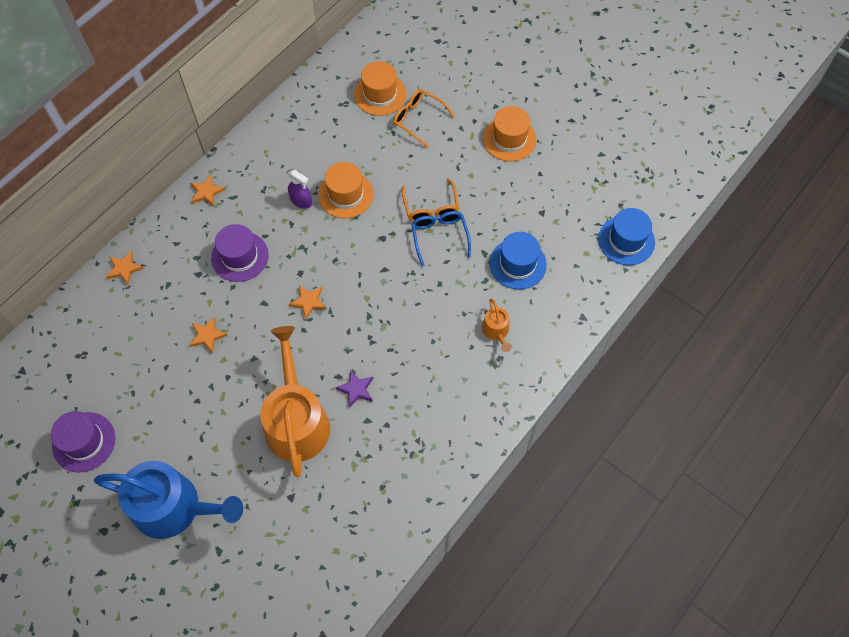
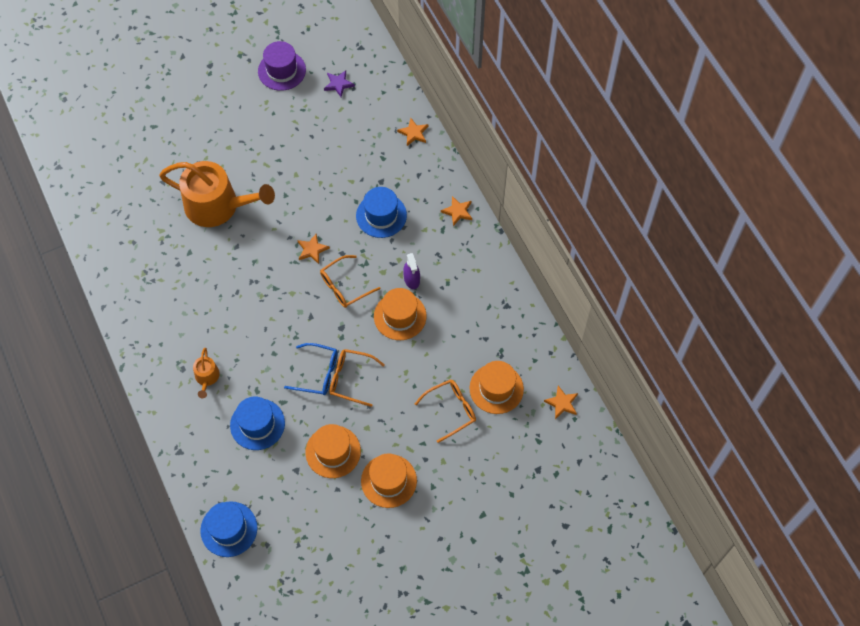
camera: 115 degrees right, 0 degrees up
blue watering can [94,461,243,539] -> none
orange star [190,317,228,353] -> orange star moved to [544,386,578,419]
purple hat [211,224,269,282] -> blue hat [356,187,407,238]
purple spray bottle [288,169,312,209] -> purple spray bottle turned 75 degrees counterclockwise [403,253,420,289]
purple star [335,370,373,408] -> purple star moved to [324,70,355,97]
orange watering can [482,299,512,352] -> orange watering can turned 105 degrees counterclockwise [193,348,220,398]
none -> orange hat [305,424,361,478]
none -> orange glasses [320,255,380,308]

